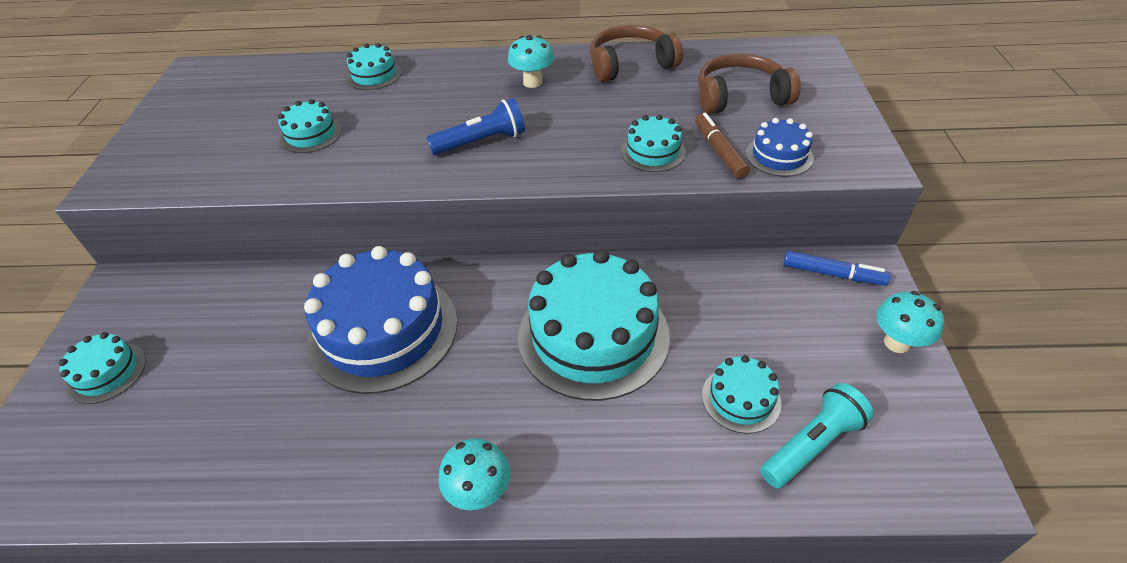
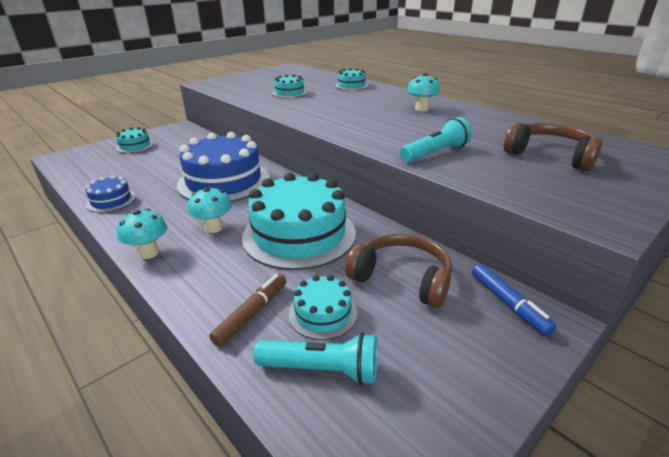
camera: 45 degrees right, 15 degrees down
blue flashlight [426,98,525,155] -> none
brown headphones [590,25,683,82] -> brown headphones moved to [345,234,452,308]
turquoise cake [621,114,686,172] -> turquoise flashlight [400,117,472,163]
brown marker [695,113,750,179] -> brown marker moved to [209,274,286,347]
blue cake [746,118,814,177] -> blue cake moved to [85,175,136,213]
turquoise mushroom [876,291,944,353] -> turquoise mushroom moved to [188,187,232,233]

